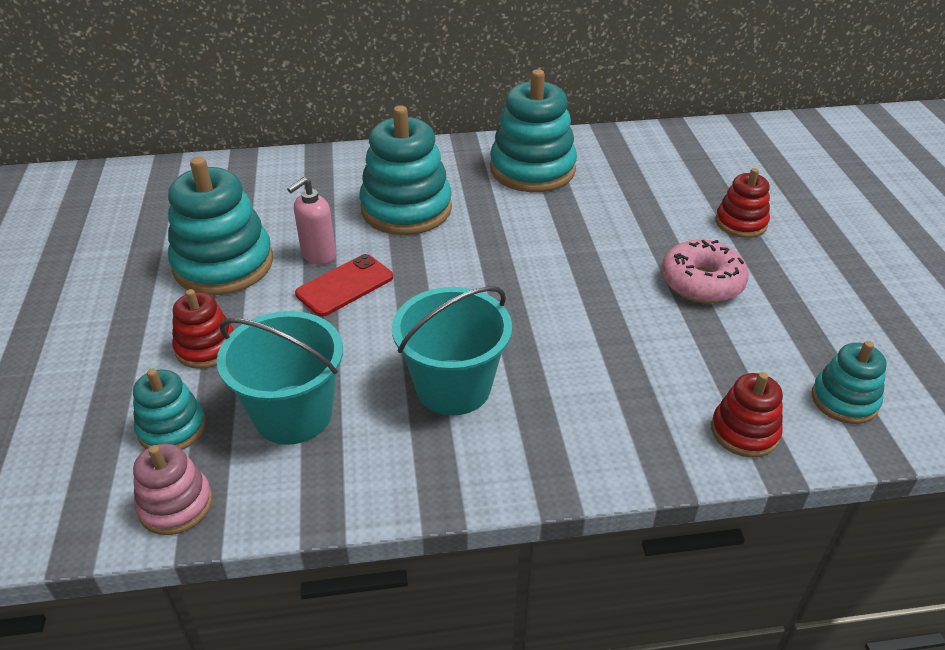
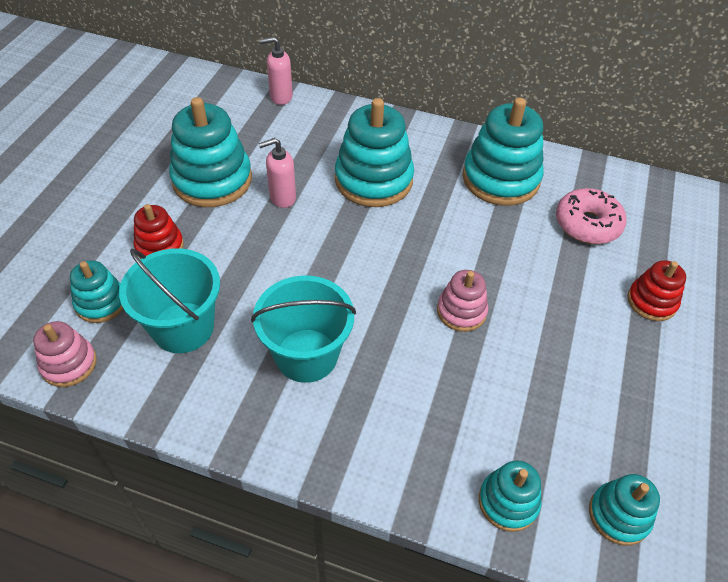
camera: 25 degrees right, 10 degrees up
red phone [295,254,393,316] -> none
pink donut [661,239,749,303] -> pink donut moved to [556,188,627,244]
red stacking toy [711,372,783,458] -> turquoise stacking toy [479,460,542,532]
none -> pink soap dispenser [260,37,293,105]
none -> pink stacking toy [437,270,488,332]

